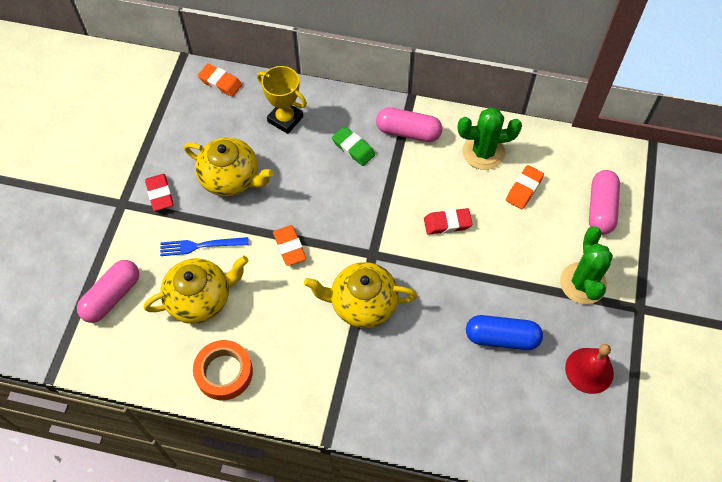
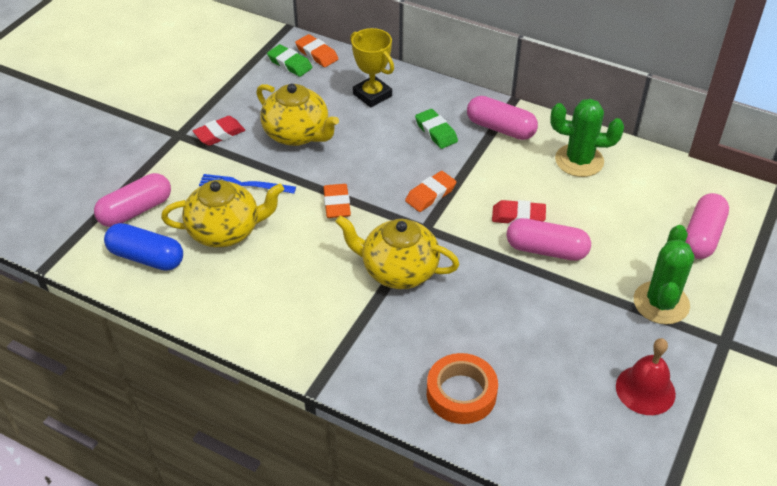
camera: 15 degrees right, 15 degrees down
red eraser [145,174,173,211] -> red eraser turned 60 degrees clockwise [193,116,245,146]
orange tape [193,340,253,400] -> orange tape moved to [427,353,498,424]
blue capsule [466,315,543,350] -> blue capsule moved to [104,223,183,271]
orange eraser [506,165,544,209] -> orange eraser moved to [405,171,457,212]
none -> green eraser [267,44,313,77]
none -> pink capsule [507,218,591,261]

